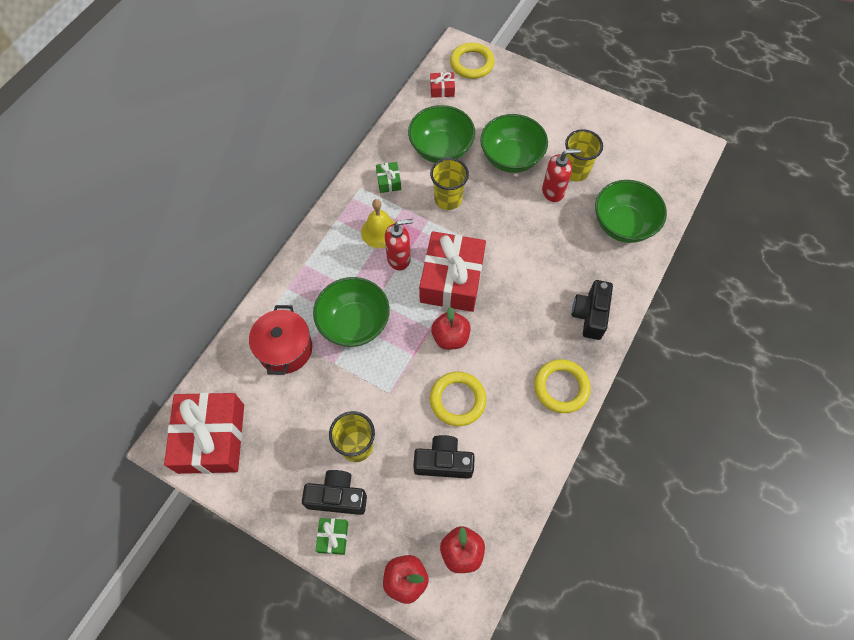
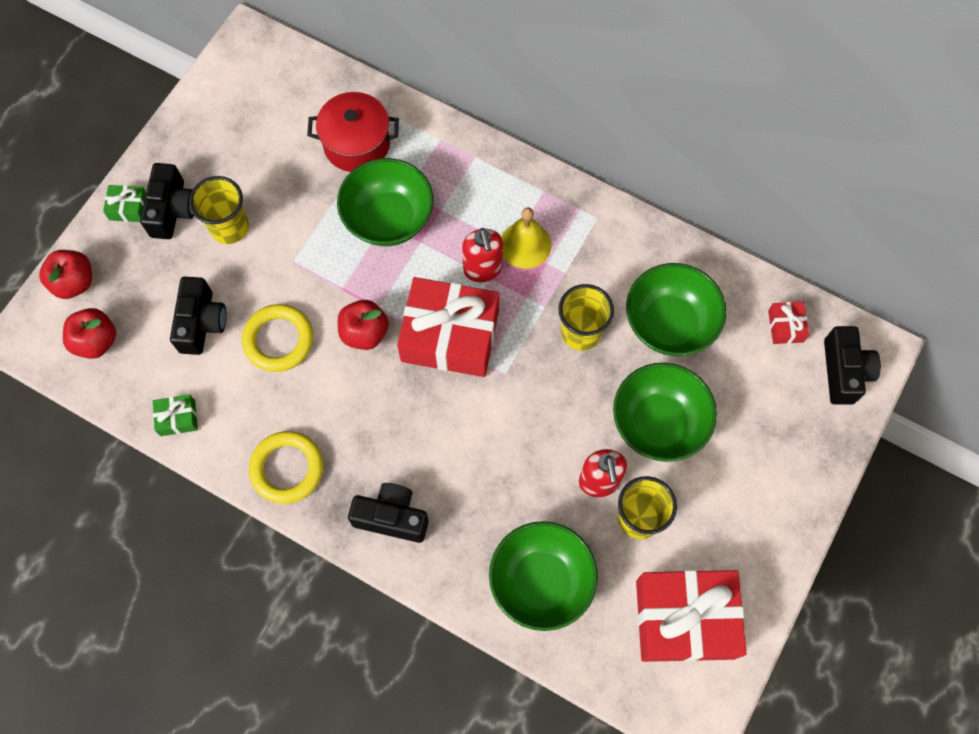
camera: 90 degrees right, 5 degrees up
red gift [164,393,244,474] -> red gift moved to [636,570,747,662]
green gift [376,162,401,193] -> green gift moved to [153,394,198,436]
yellow ring [450,42,495,79] -> black camera [824,326,881,405]

